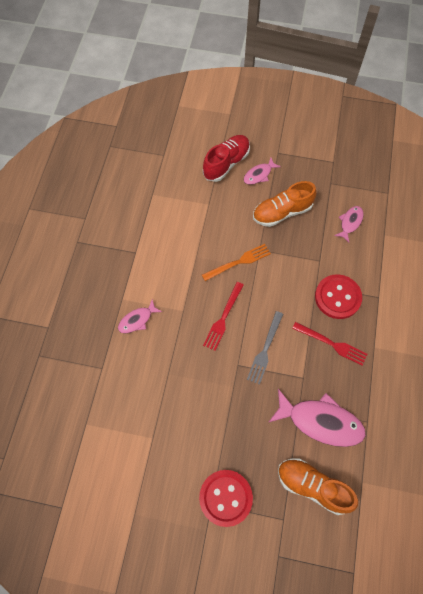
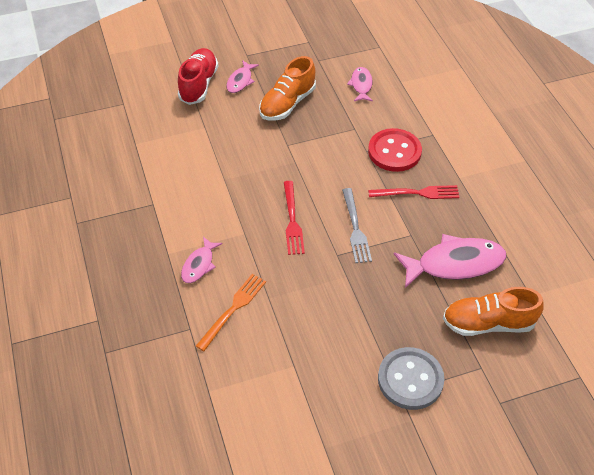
camera: 30 degrees left, 15 degrees down
red button [199,470,253,527] -> grey button [378,347,444,410]
orange fork [202,244,271,281] -> orange fork moved to [196,274,266,351]

